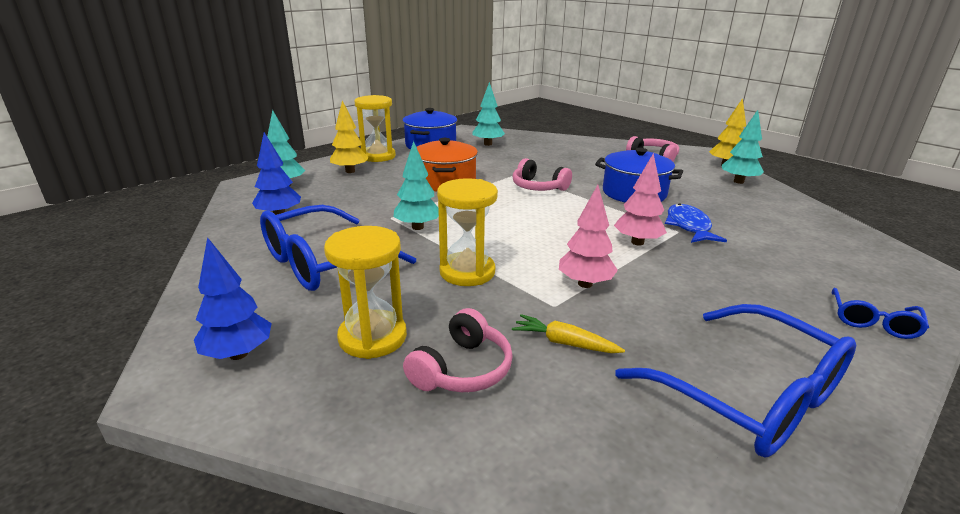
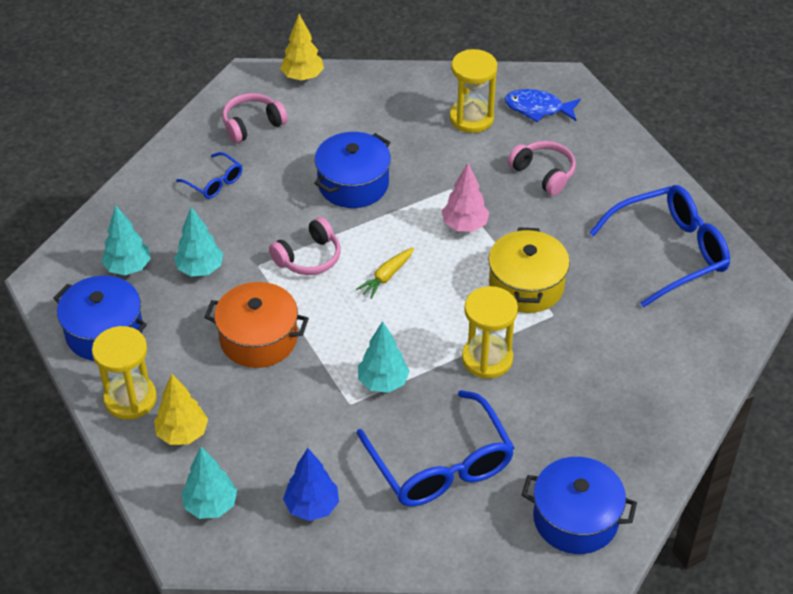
camera: 75 degrees left, 20 degrees up
blue tree [194,237,272,360] -> blue pot [522,457,637,554]
yellow hourglass [324,226,407,359] -> yellow hourglass moved to [450,49,497,133]
pink headphones [403,308,513,392] -> pink headphones moved to [508,141,576,195]
yellow carrot [512,314,625,353] -> yellow carrot moved to [356,247,414,299]
pink tree [559,185,618,288] -> yellow pot [488,227,570,313]
blue fish [665,203,727,243] -> blue fish moved to [504,89,581,122]
turquoise tree [722,110,764,184] -> turquoise tree moved to [174,207,223,277]
blue glasses [831,288,929,339] -> blue glasses moved to [176,152,242,199]

